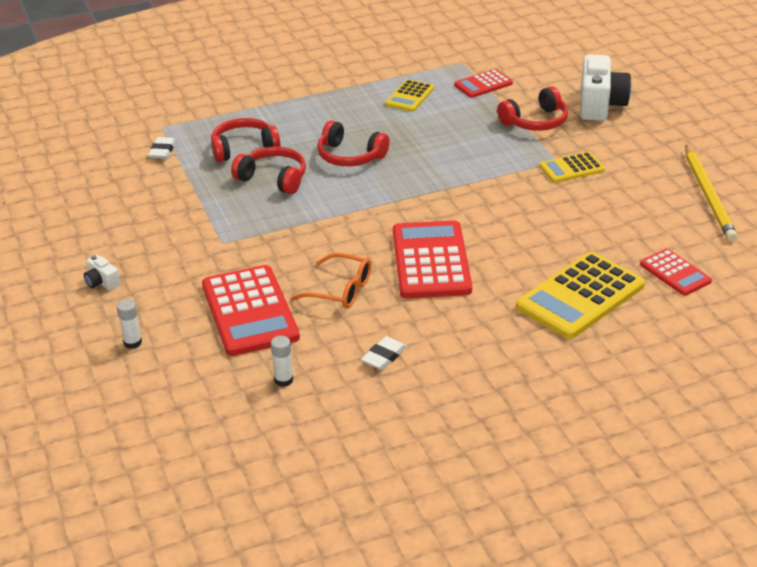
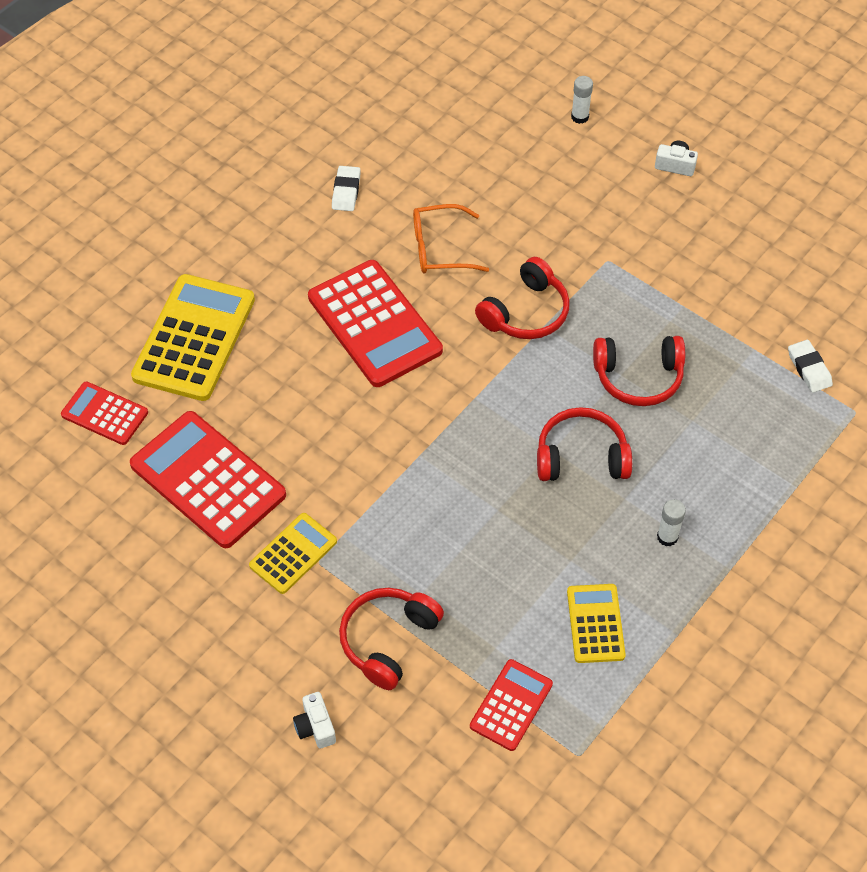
camera: 150 degrees right, 20 degrees up
red calculator [202,265,300,356] -> red calculator moved to [130,411,286,548]
red headphones [211,118,281,162] -> red headphones moved to [475,257,570,339]
white glue stick [271,336,293,387] -> white glue stick moved to [657,499,686,546]
white camera [580,54,631,121] -> white camera [293,692,336,749], size x0.45
yellow pencil [685,145,738,242] -> none

